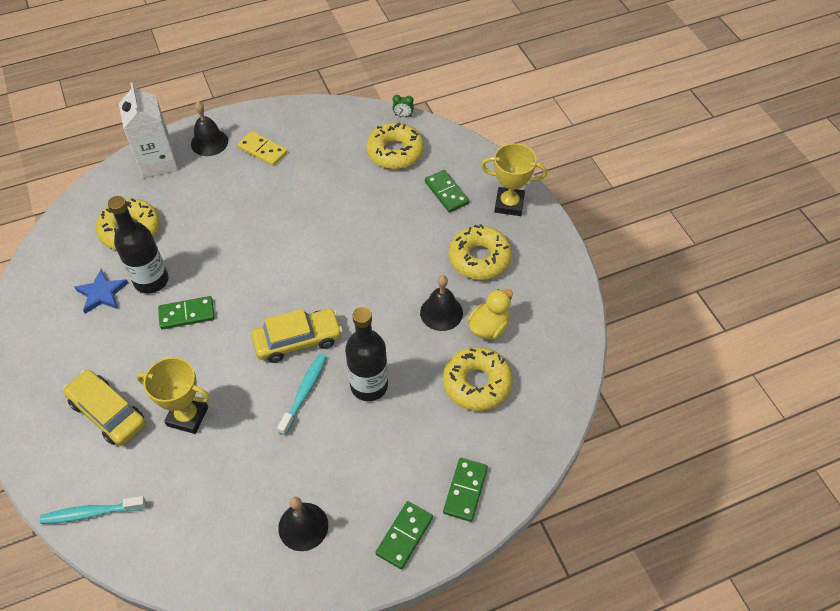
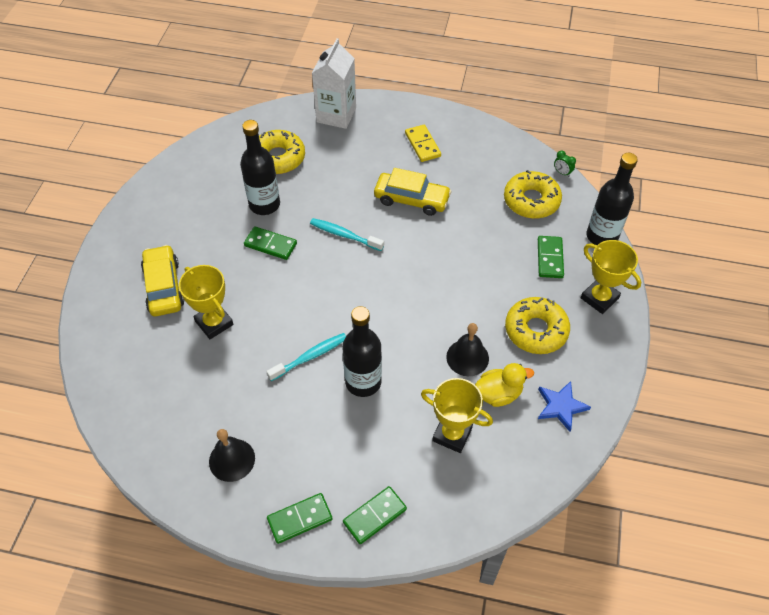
camera: 35 degrees right, 0 degrees up
turquoise toothbrush [40,496,146,524] -> turquoise toothbrush moved to [310,218,384,251]
blue star [74,269,128,314] -> blue star moved to [538,381,591,432]
black bell [191,101,228,156] -> none
yellow car [251,309,343,363] -> yellow car moved to [374,168,451,216]
yellow donut [443,347,513,411] -> yellow trophy [421,378,493,453]
none -> black bottle [586,153,638,245]

